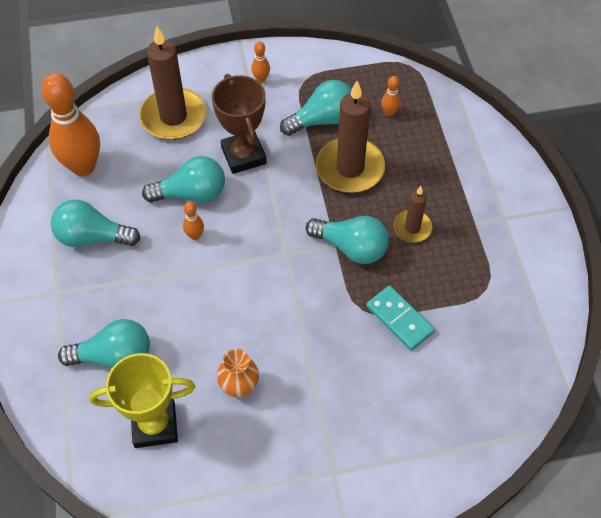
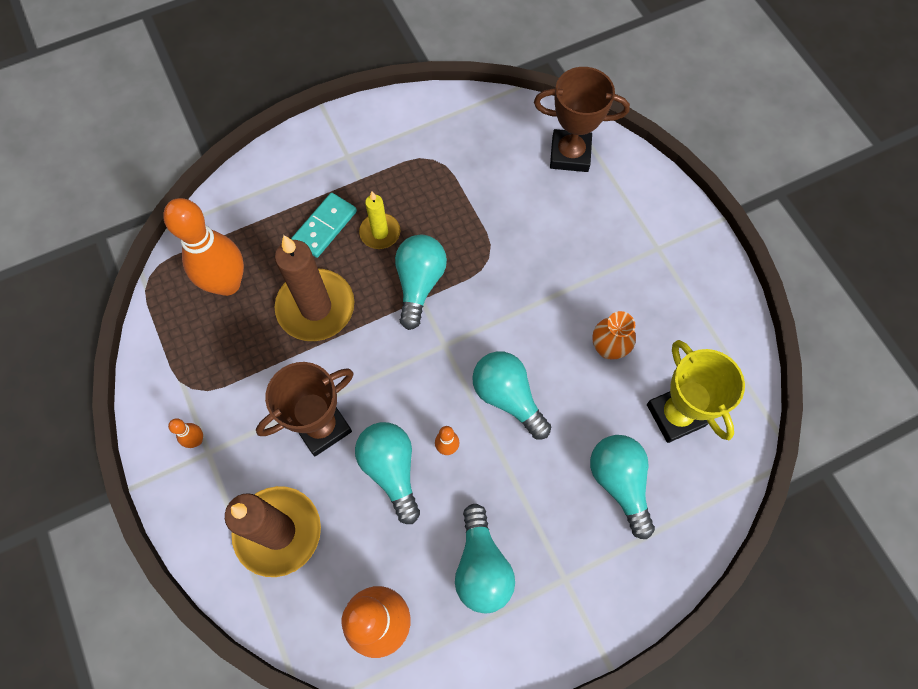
camera: 105 degrees left, 10 degrees up
turquoise light bulb [280,80,352,136] -> turquoise light bulb moved to [472,351,551,439]
turquoise domino [366,286,435,351] -> turquoise domino moved to [291,193,357,258]
orange bowling pin [381,76,401,117] -> orange bowling pin [163,198,244,296], size x2.42
brown candle [393,186,433,243] -> yellow candle [359,191,400,249]
none -> brown trophy [534,67,630,172]

